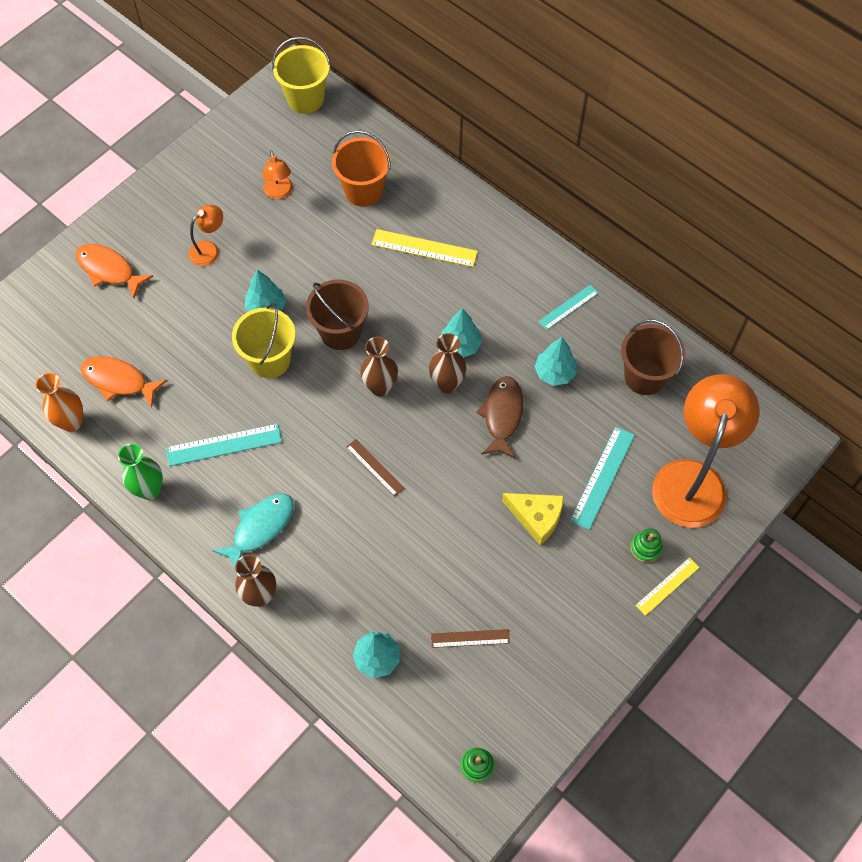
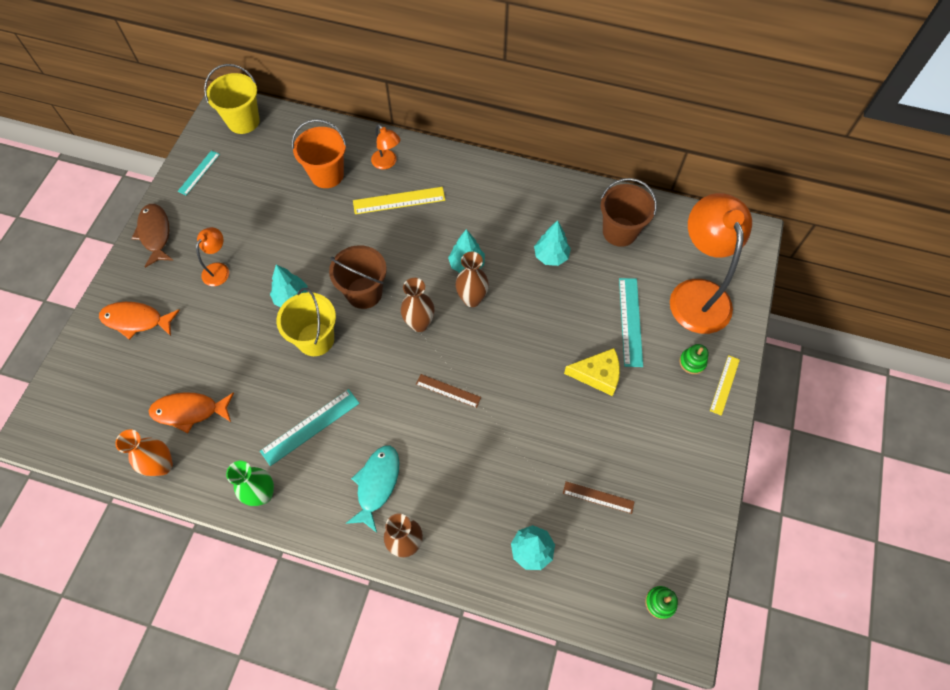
camera: 25 degrees left, 0 degrees up
orange lamp [263,150,293,199] -> orange lamp moved to [371,124,400,169]
brown ruler [431,629,510,648] -> brown ruler turned 45 degrees clockwise [563,481,635,514]
brown fish [476,376,523,458] -> brown fish moved to [131,204,174,268]
turquoise ruler [538,285,598,330] -> turquoise ruler moved to [178,150,220,195]

